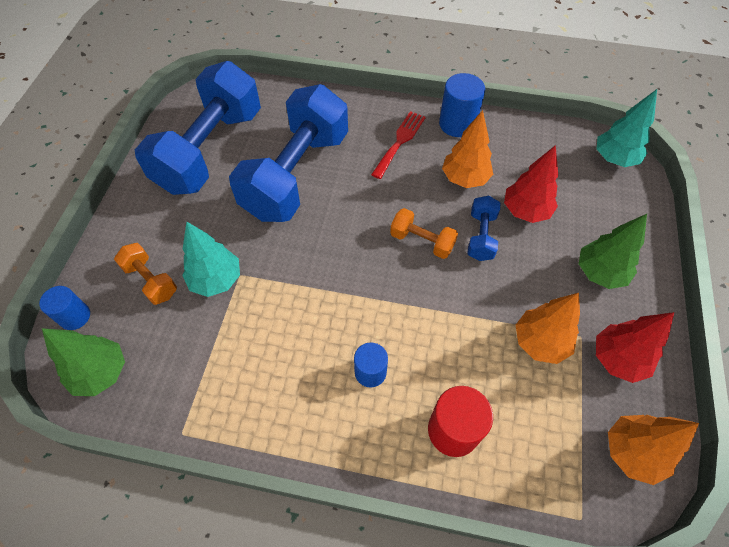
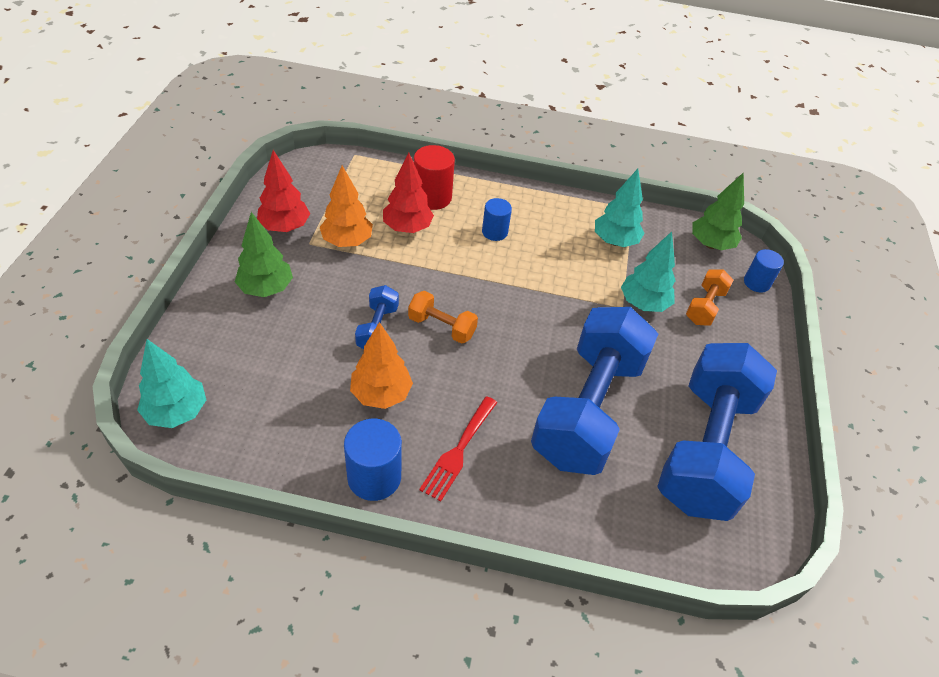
camera: 175 degrees right, 10 degrees down
orange dumbbell [114,243,177,305] -> orange dumbbell turned 75 degrees clockwise [686,269,734,326]
red tree [504,145,558,223] -> red tree moved to [383,153,434,233]
orange tree [608,415,699,485] -> none
none -> turquoise tree [595,169,644,247]

